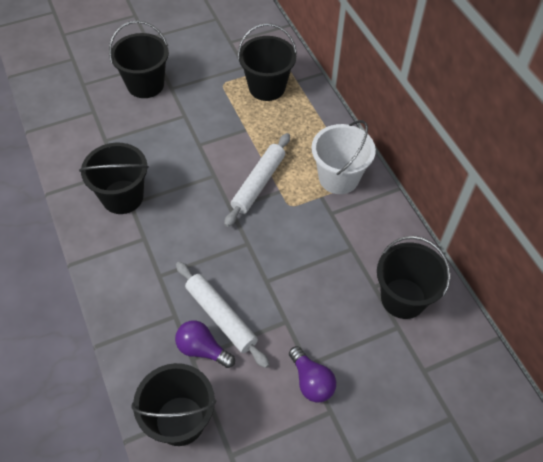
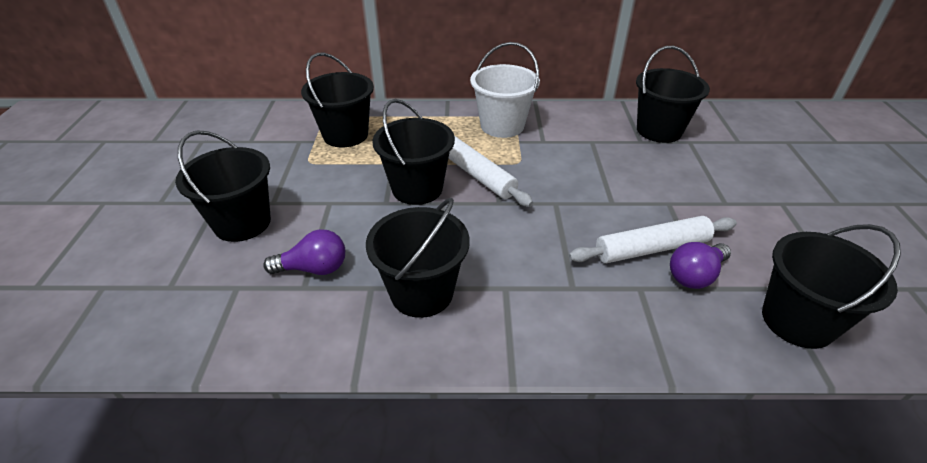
camera: 65 degrees left, 15 degrees down
purple light bulb [289,346,336,403] -> purple light bulb moved to [263,229,345,275]
none -> black bucket [373,99,455,205]

